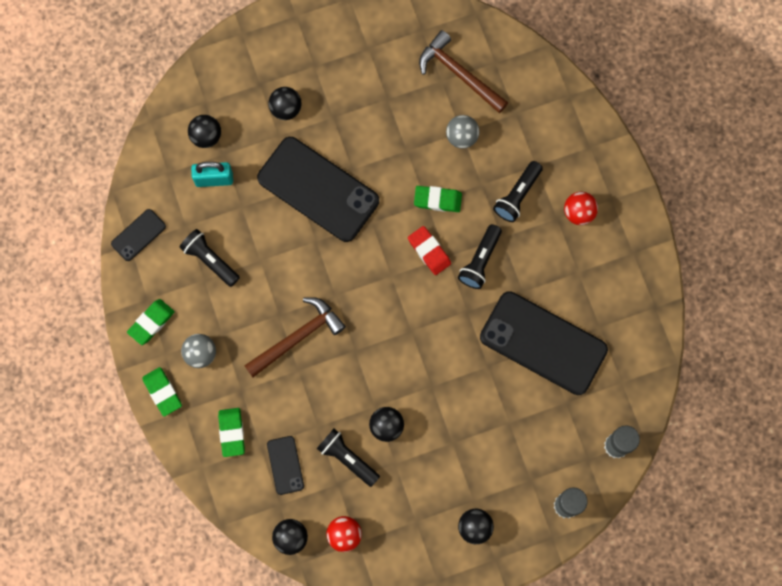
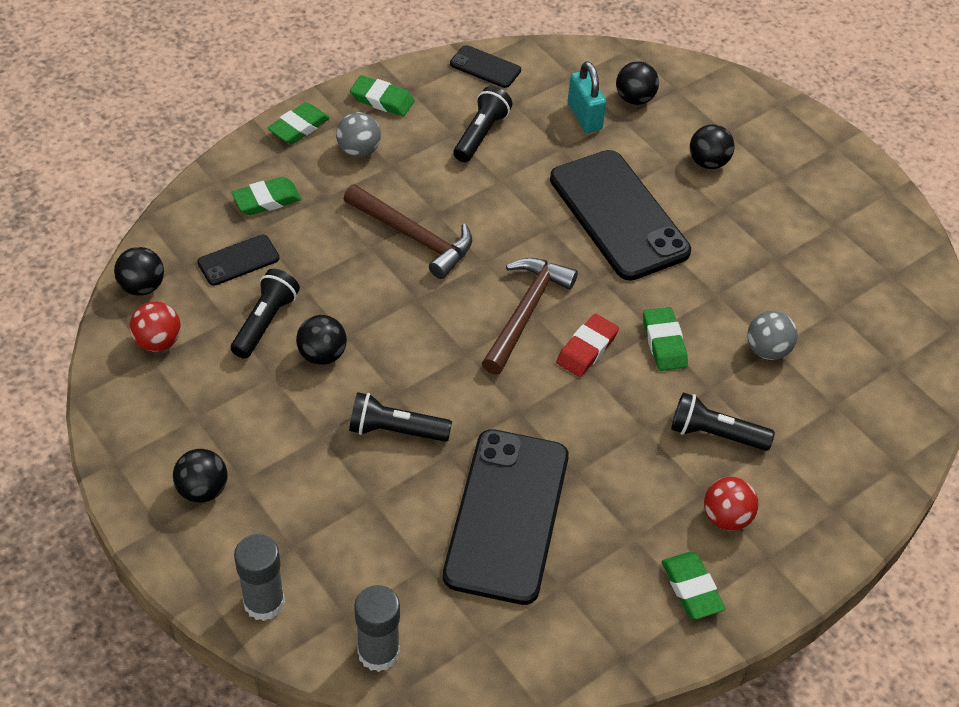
camera: 70 degrees right, 25 degrees down
black phone [257,137,379,242] -> black phone turned 45 degrees counterclockwise [550,150,691,281]
brown hammer [419,30,508,113] -> brown hammer moved to [482,258,578,375]
black flashlight [458,224,502,289] -> black flashlight moved to [349,392,452,442]
none -> green eraser [662,552,725,619]

